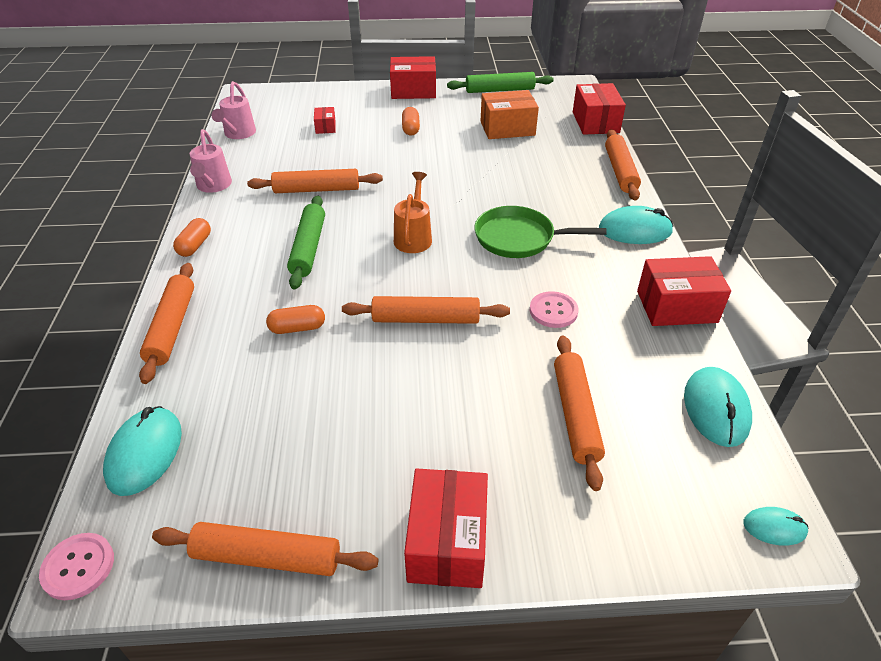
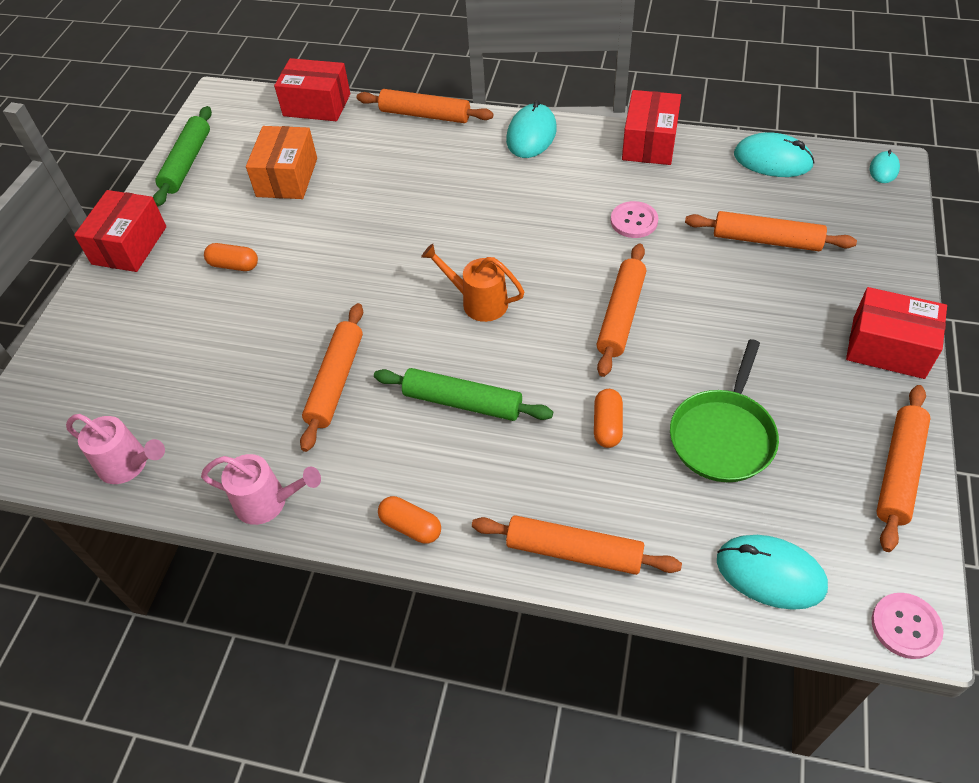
camera: 70 degrees left, 10 degrees up
red box [314,107,336,134] -> none
green pan [475,206,606,258] -> green pan moved to [670,339,779,482]

